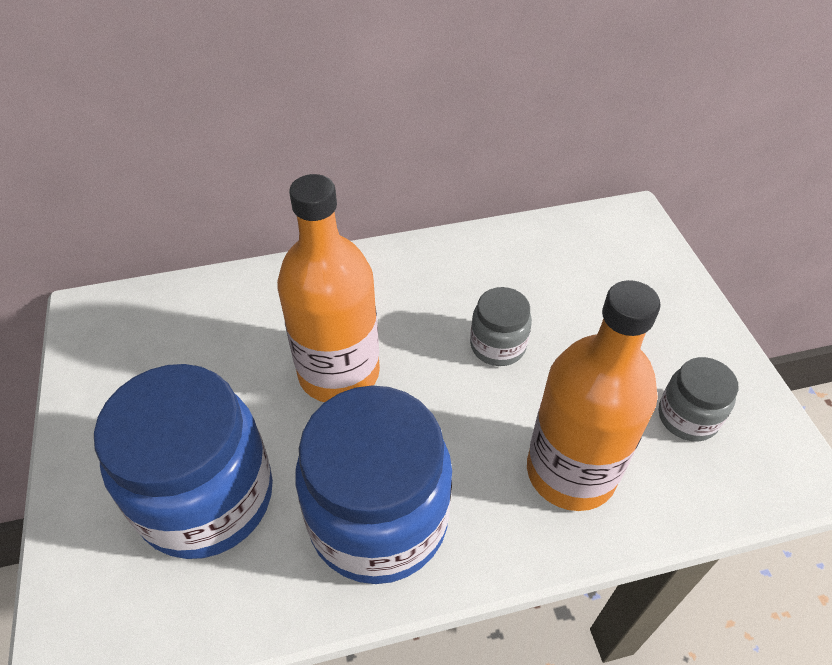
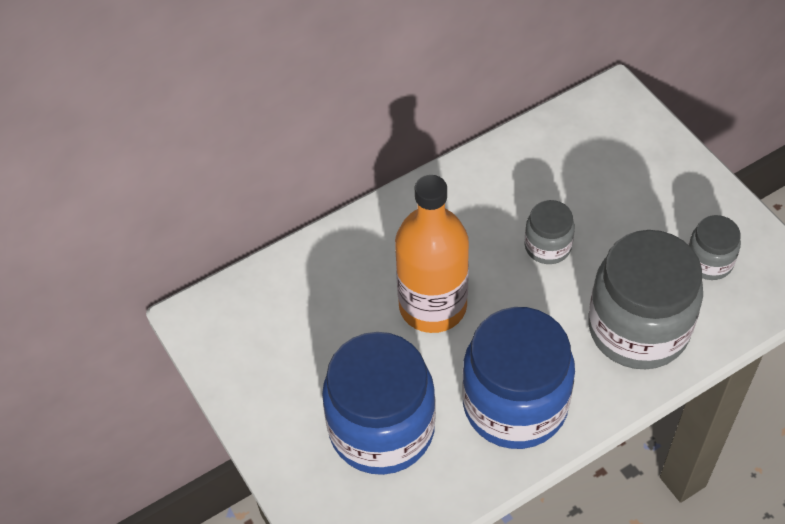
camera: 15 degrees left, 5 degrees up
orange bottle [527,280,661,511] -> grey jar [588,230,703,369]

